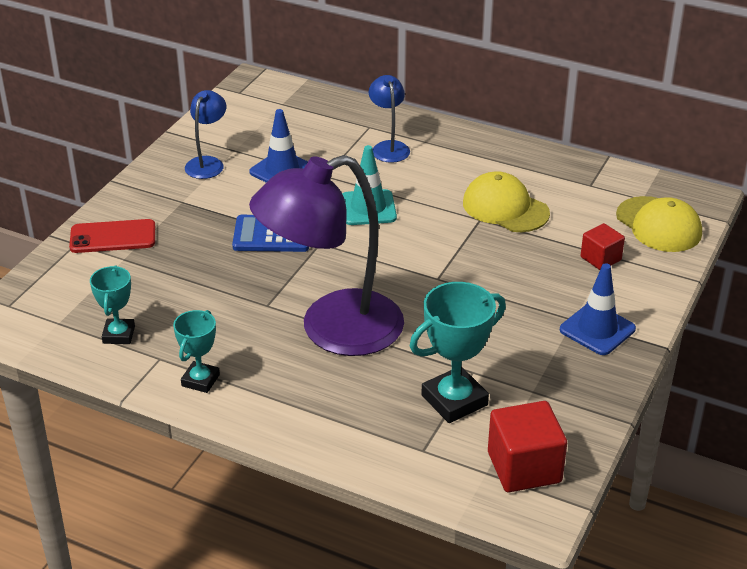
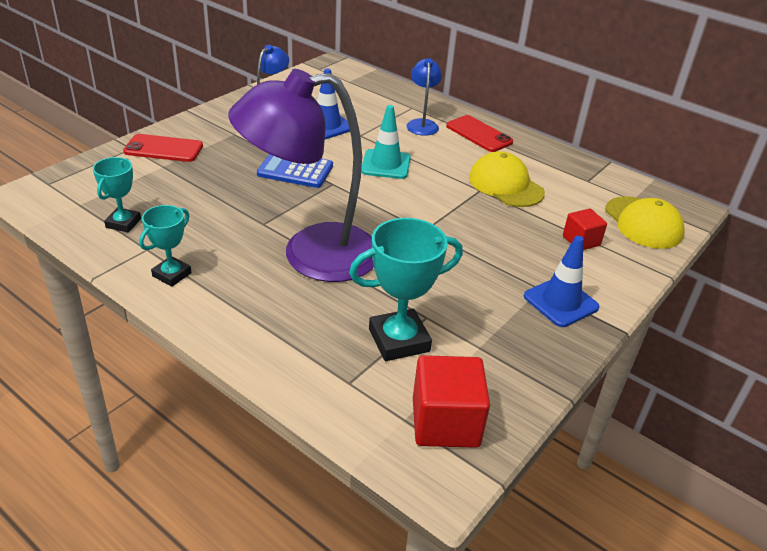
camera: 10 degrees right, 0 degrees up
none -> red phone [446,115,513,152]

